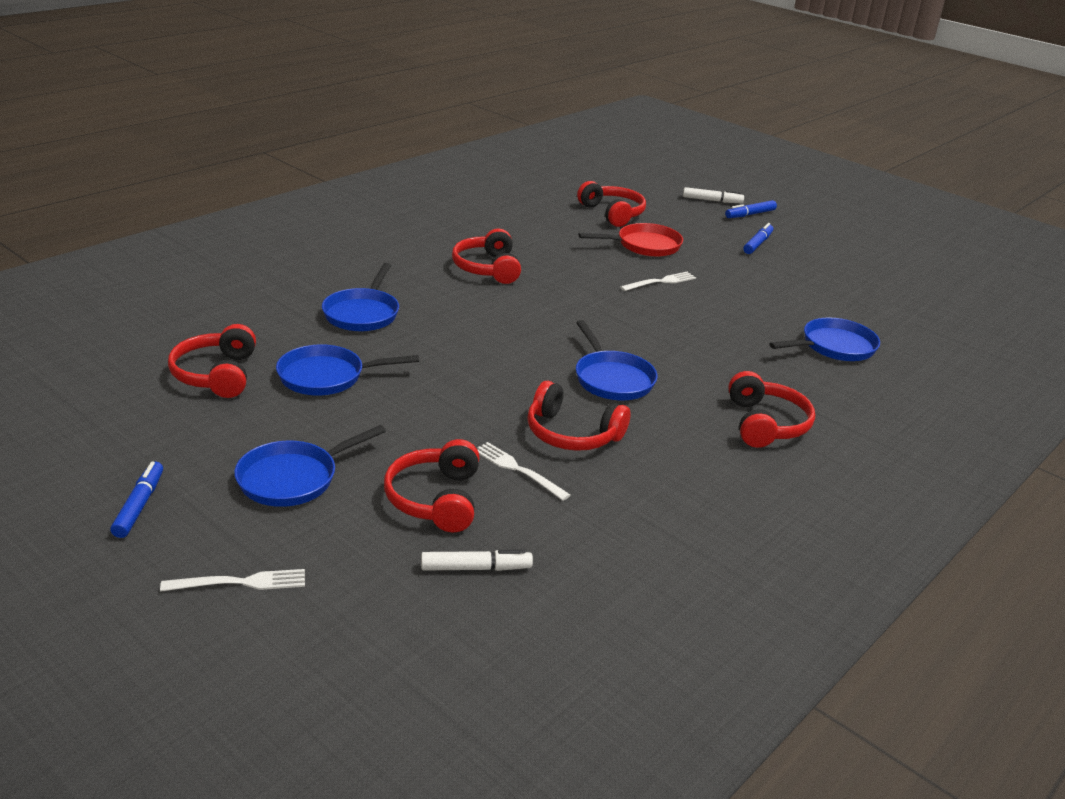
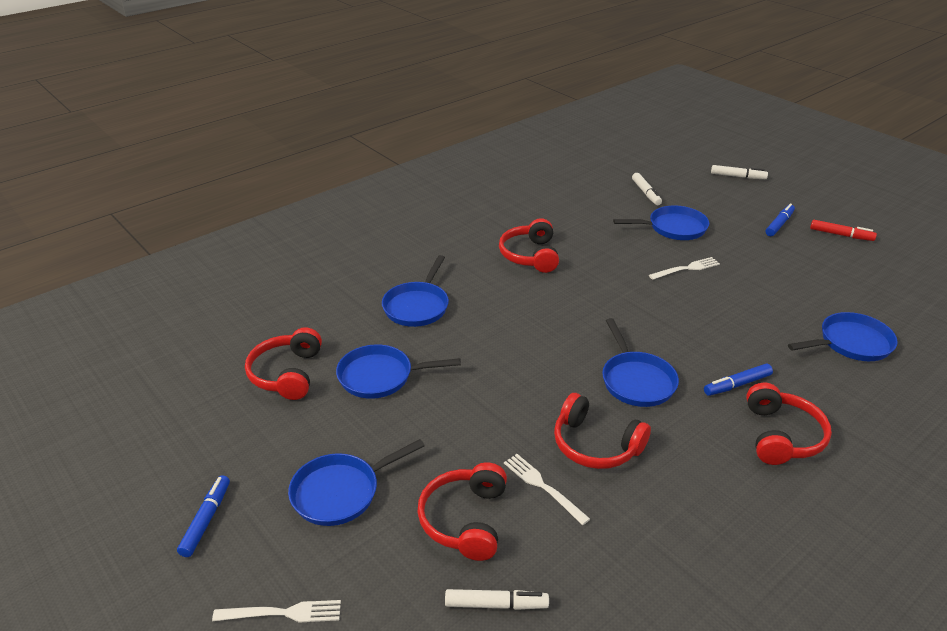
camera: 10 degrees right, 5 degrees up
red headphones [577,181,646,227] -> white marker [632,173,662,205]
red pan [579,223,683,257] -> blue pan [613,206,709,240]
blue marker [725,200,777,218] -> blue marker moved to [704,364,773,396]
none -> red marker [810,220,877,241]

